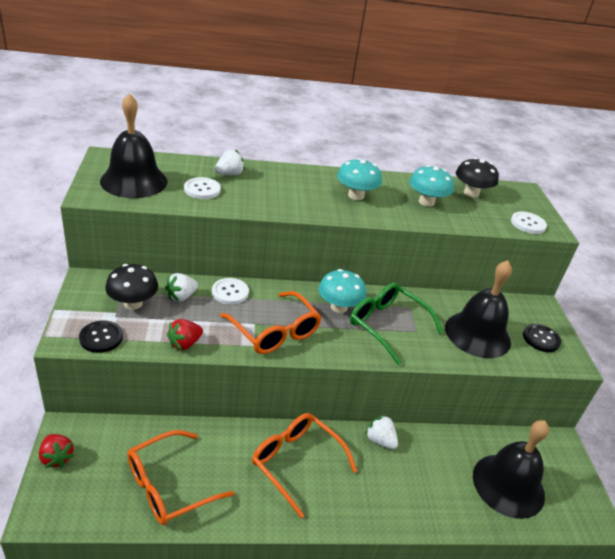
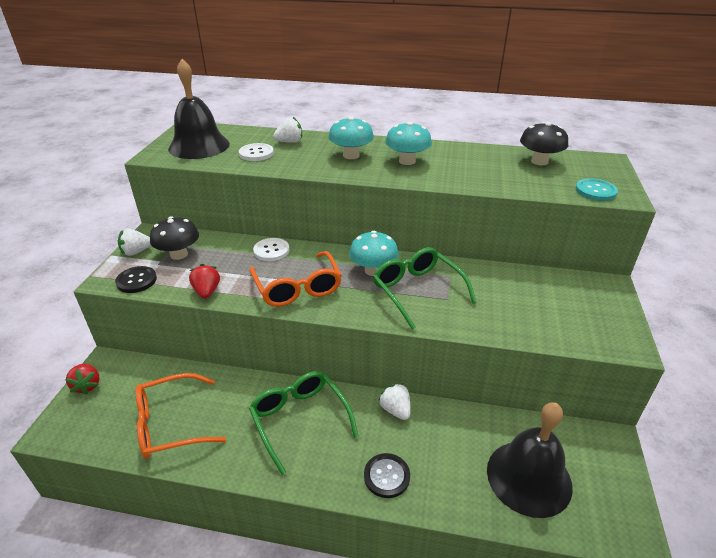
camera: 20 degrees right, 0 degrees up
white strawberry [165,273,198,302] -> white strawberry moved to [118,229,151,256]
red strawberry [167,319,203,350] -> red strawberry turned 105 degrees clockwise [189,264,220,299]
orange glasses [252,413,357,518] -> green glasses [249,371,359,475]
turquoise mushroom [409,165,454,207] -> turquoise mushroom moved to [328,117,374,159]
black bell [445,260,512,358] -> none
white button [511,212,547,234] -> turquoise button [575,178,618,201]
black button [523,324,561,352] -> black button moved to [364,453,410,498]

